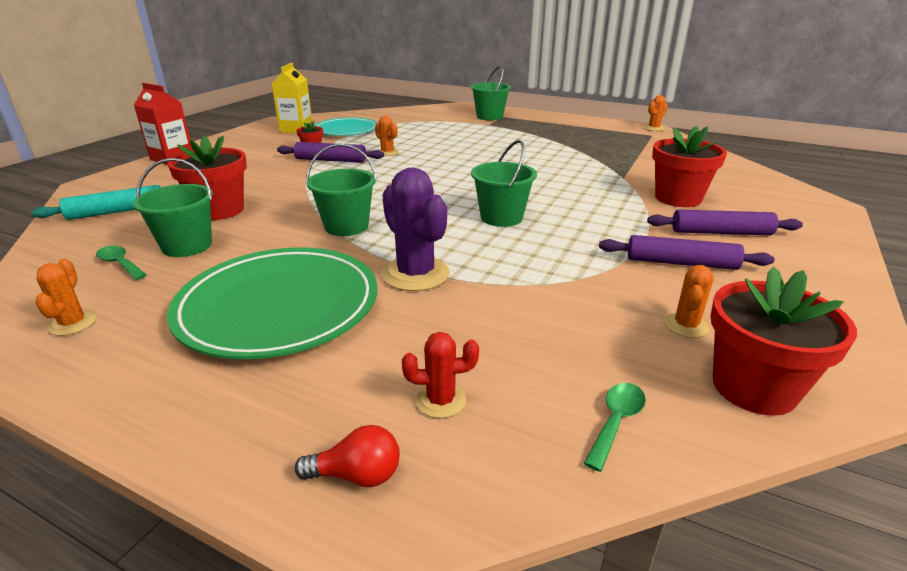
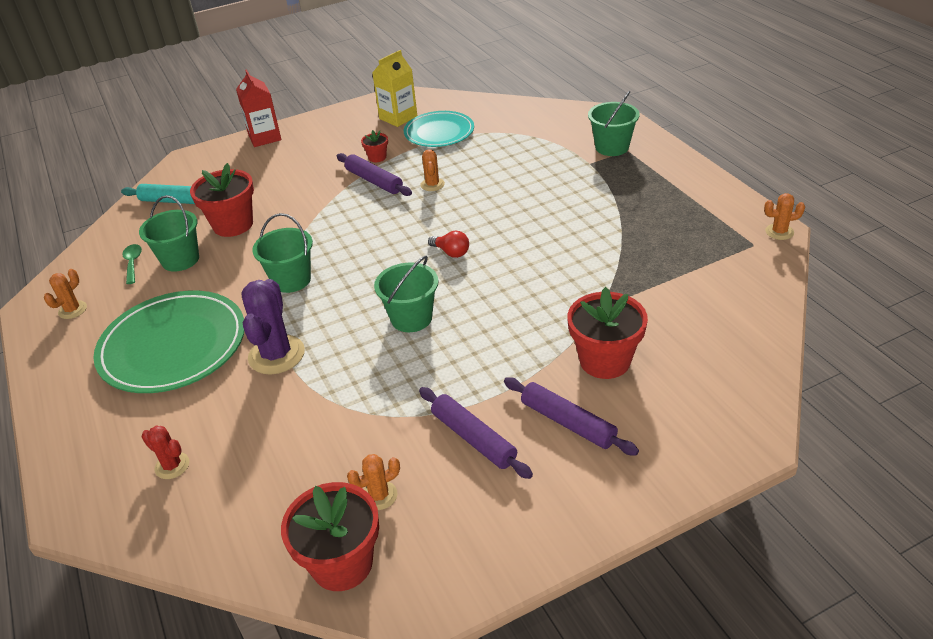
camera: 40 degrees right, 10 degrees up
red light bulb [294,425,400,487] -> red light bulb moved to [428,231,469,258]
green spoon [584,383,646,472] -> none

